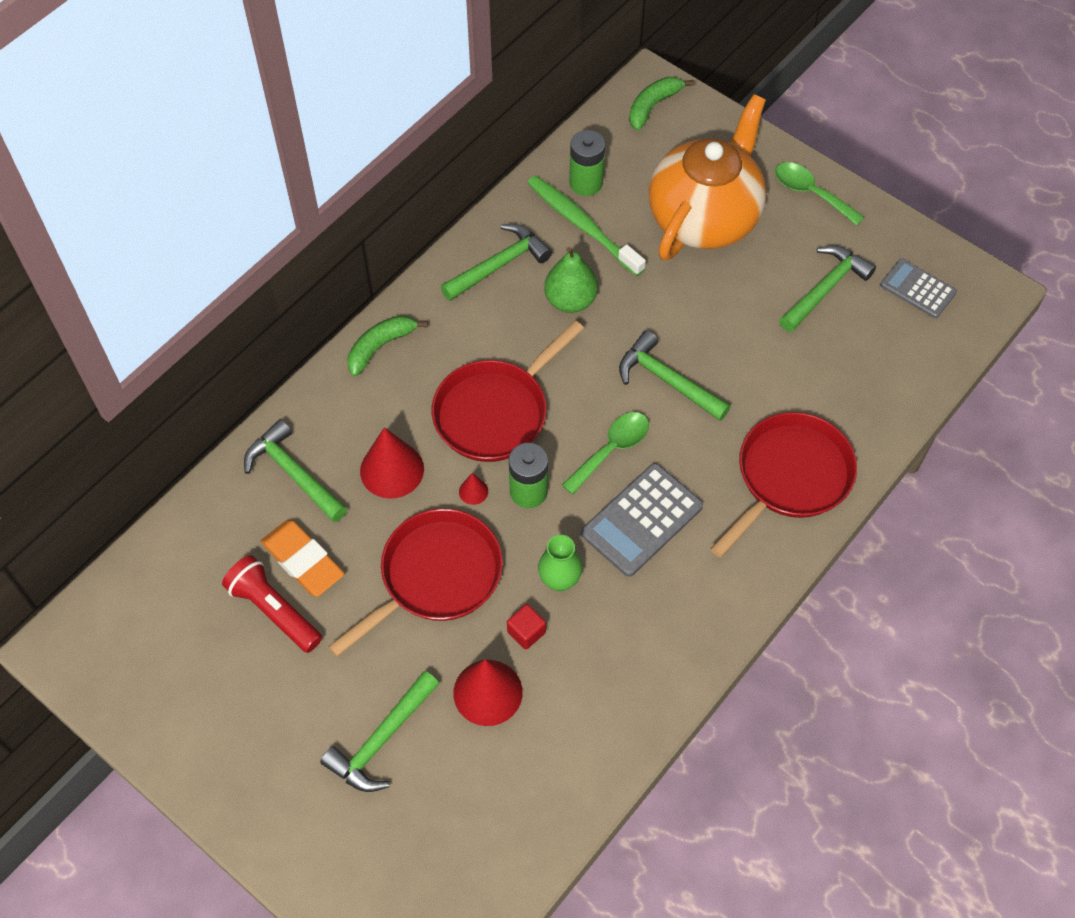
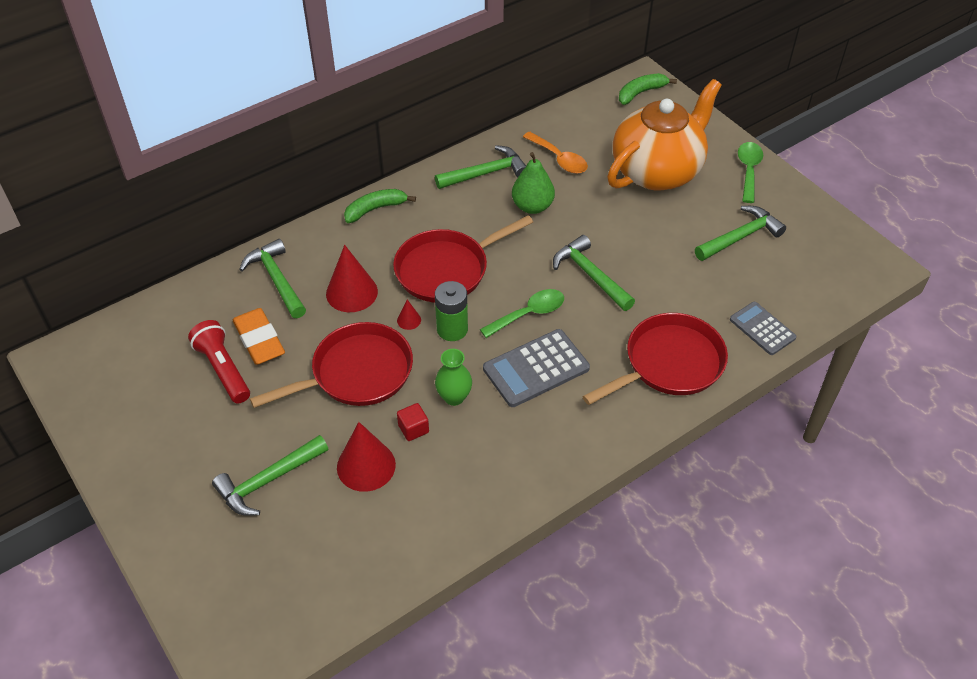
camera: 15 degrees right, 10 degrees down
green toothbrush [527,175,646,276] -> orange spoon [523,132,588,174]
green battery [569,130,605,196] -> none
green spoon [775,162,864,225] -> green spoon turned 45 degrees clockwise [738,142,763,203]
grey calculator [880,258,957,318] -> grey calculator moved to [730,302,796,355]

